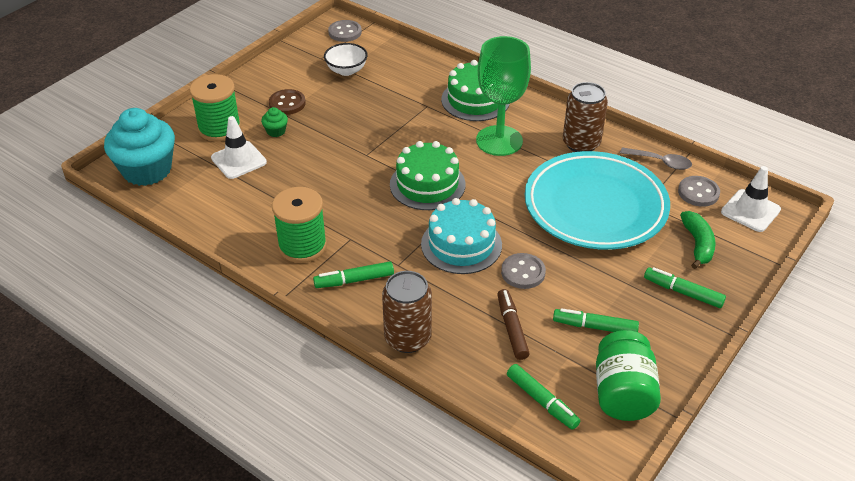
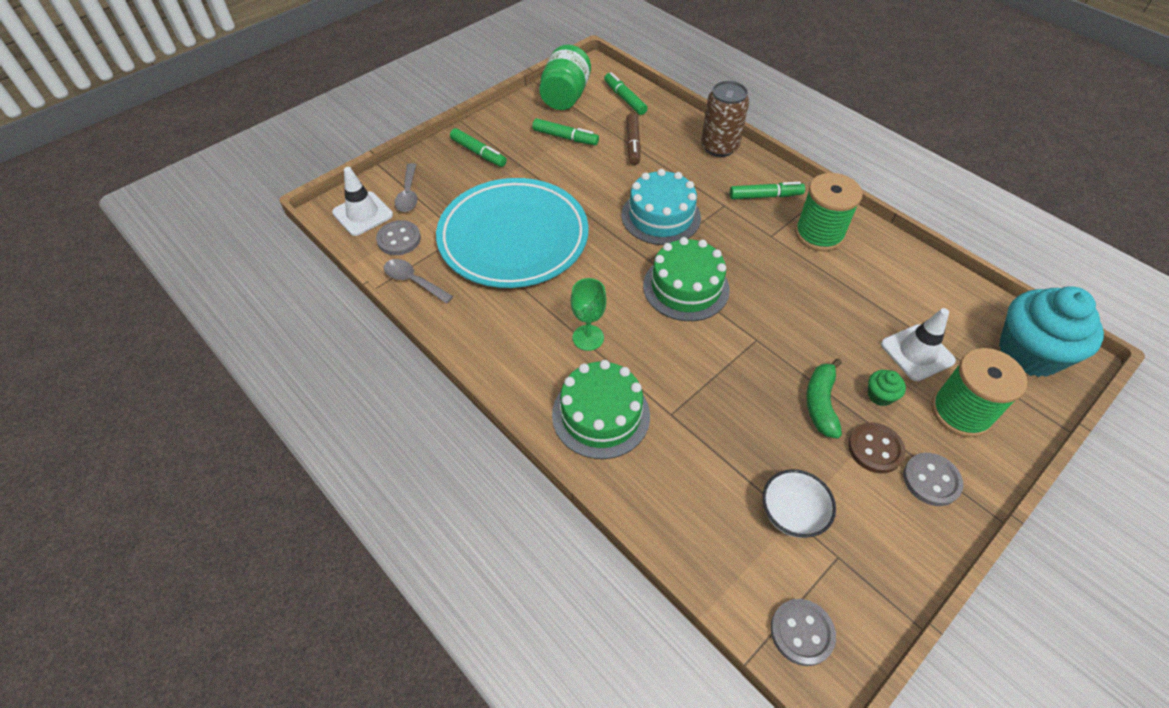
camera: 170 degrees left, 10 degrees up
green goblet [476,36,531,156] -> green goblet [571,278,607,351], size x0.54
grey button [501,253,546,289] -> grey button moved to [903,453,963,506]
brown can [563,82,608,152] -> none
green banana [680,211,715,269] -> green banana moved to [806,358,842,439]
none -> grey spoon [395,163,418,212]

